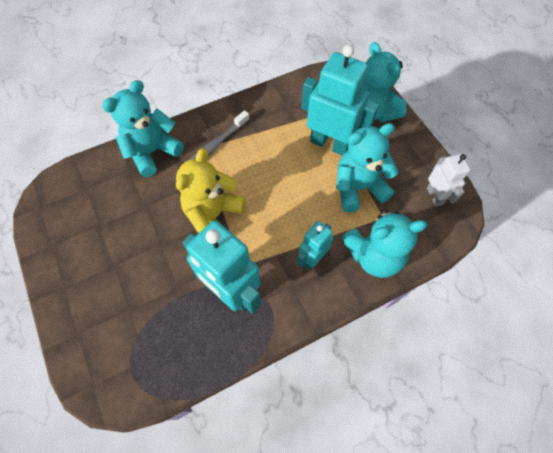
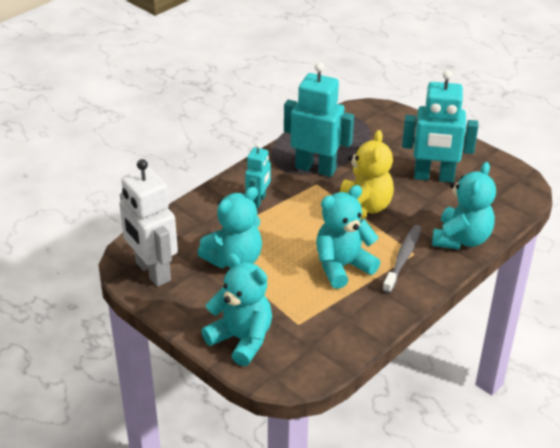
camera: 160 degrees right, 25 degrees down
turquoise robot [301,45,379,156] -> turquoise robot moved to [402,70,478,183]
turquoise teddy bear [342,209,427,278] -> turquoise teddy bear moved to [316,185,380,289]
white robot [427,154,470,207] -> white robot [119,159,178,287], size x1.80

